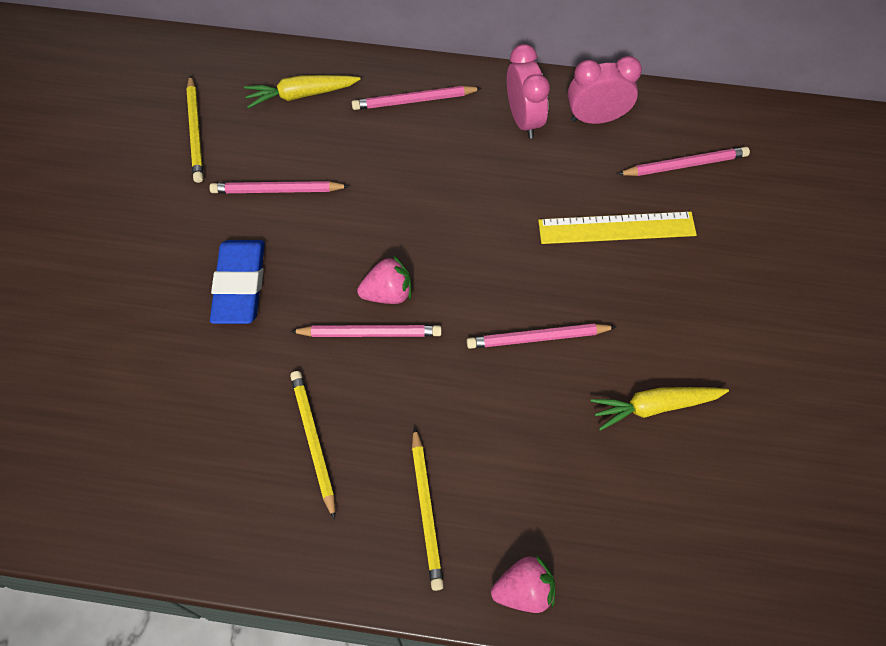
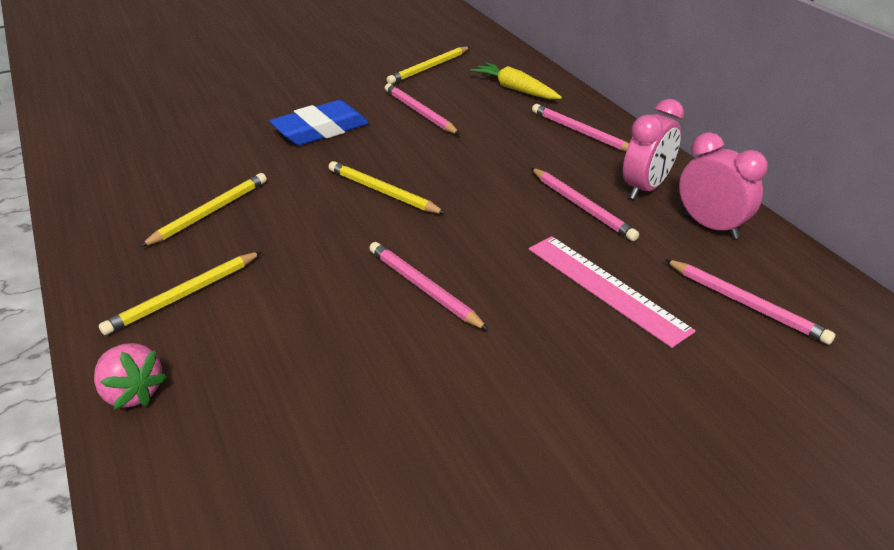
camera: 55 degrees right, 25 degrees down
pink pencil [290,325,442,337] -> pink pencil moved to [531,168,639,241]
pink strawberry [357,255,411,304] -> yellow pencil [329,161,446,214]
yellow ruler [538,211,697,244] -> pink ruler [529,236,696,348]
yellow carrot [591,387,729,431] -> none

